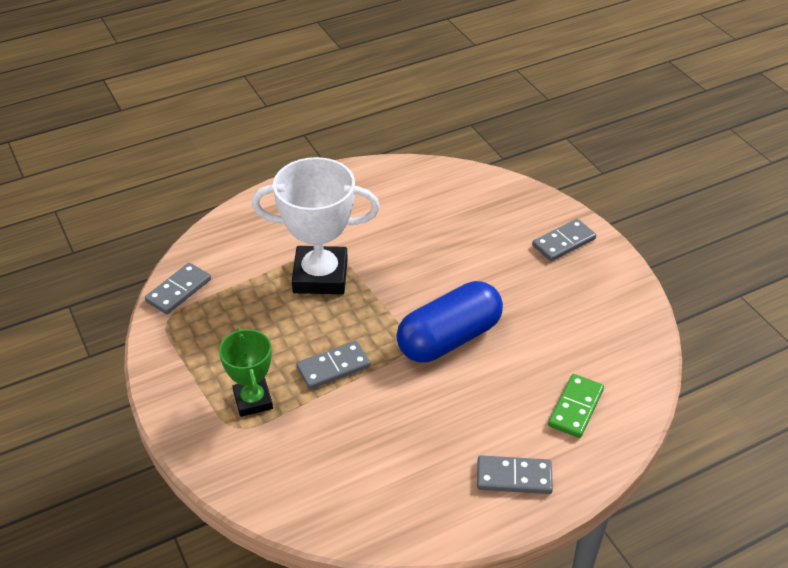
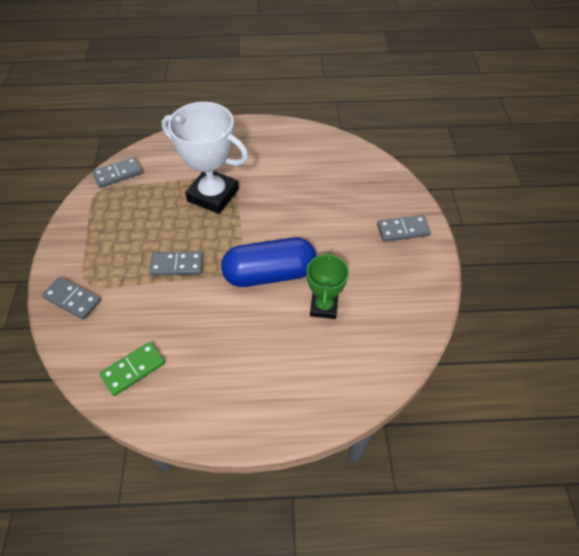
camera: 25 degrees right, 10 degrees up
green trophy [219,328,273,417] -> green trophy moved to [307,252,349,319]
grey domino [477,455,553,494] -> grey domino moved to [42,277,101,320]
green domino [548,374,604,438] -> green domino moved to [100,342,165,396]

